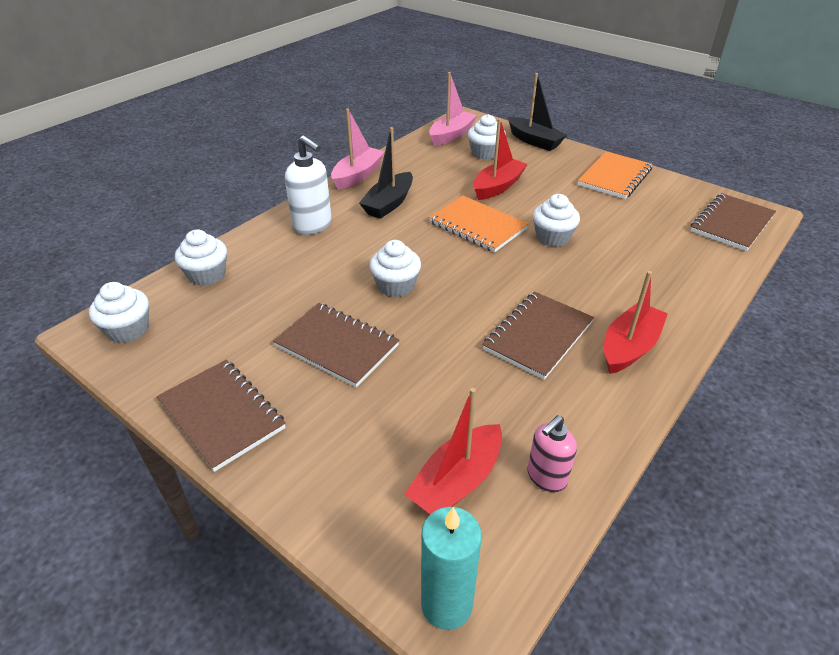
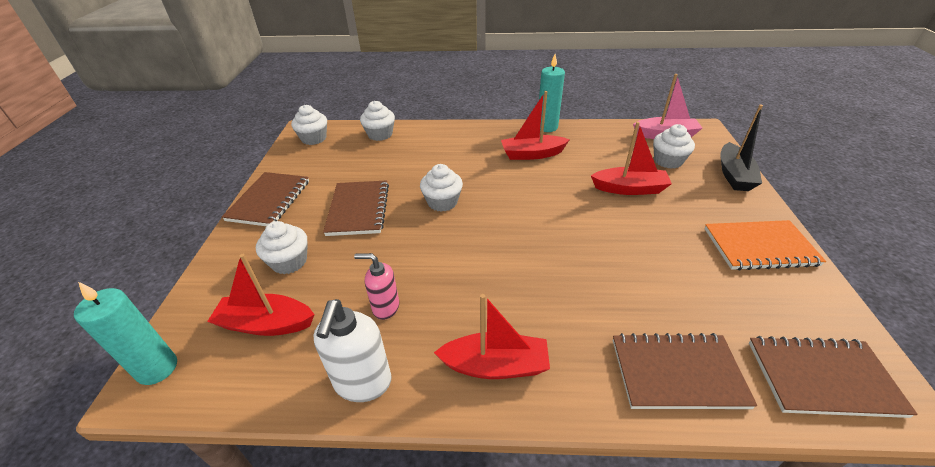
camera: 55 degrees right, 0 degrees up
white soap dispenser [285,135,332,235] -> white soap dispenser moved to [313,299,392,402]
pink boat [331,109,385,190] -> turquoise candle [539,54,565,132]
black boat [359,127,413,219] -> red boat [501,91,570,160]
orange notebook [429,196,528,252] -> none
brown notebook [482,291,594,380] -> brown notebook moved to [613,333,757,409]
pink soap dispenser [528,415,577,492] -> pink soap dispenser moved to [354,253,399,320]
white cupcake [533,194,580,247] -> white cupcake moved to [256,221,308,274]

